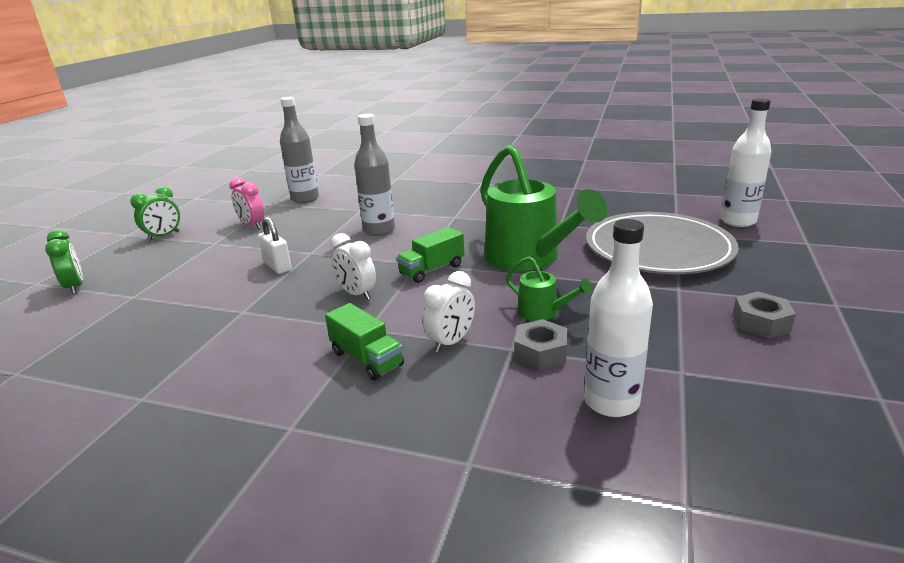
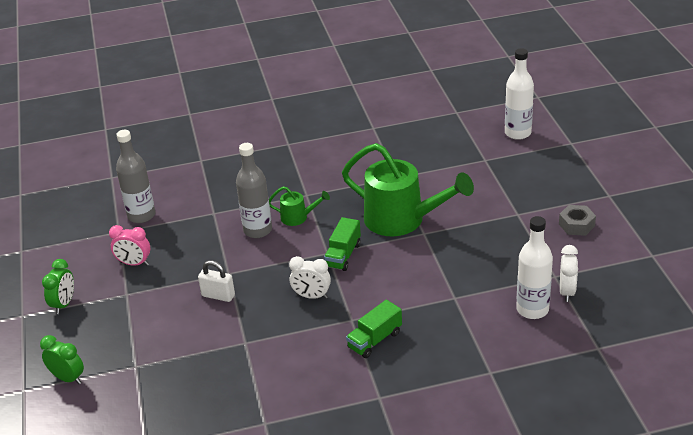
camera: 30 degrees left, 10 degrees up
green truck [325,303,404,380] -> green truck turned 120 degrees clockwise [346,300,402,358]
white clock [423,271,475,352] -> white clock moved to [560,245,578,302]
green watering can [506,256,593,321] -> green watering can moved to [269,186,330,226]
grey nut [514,319,567,370] -> none
grey plate [586,212,739,274] -> none

